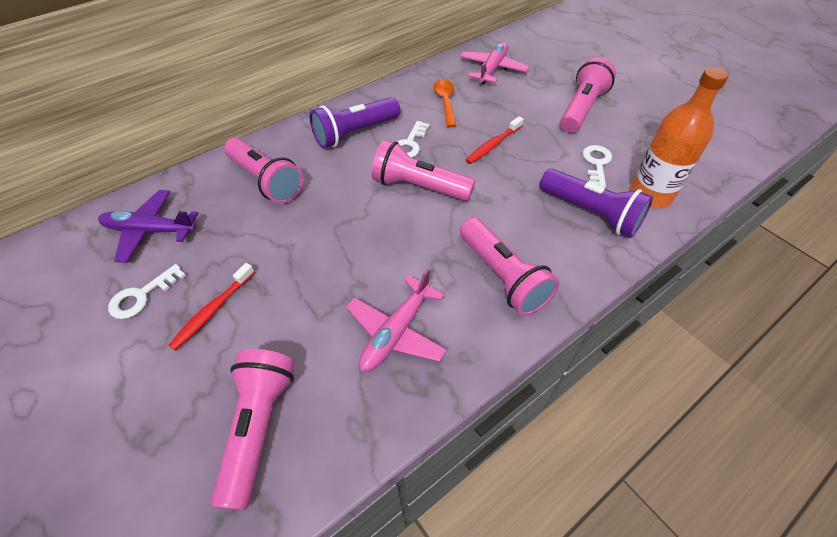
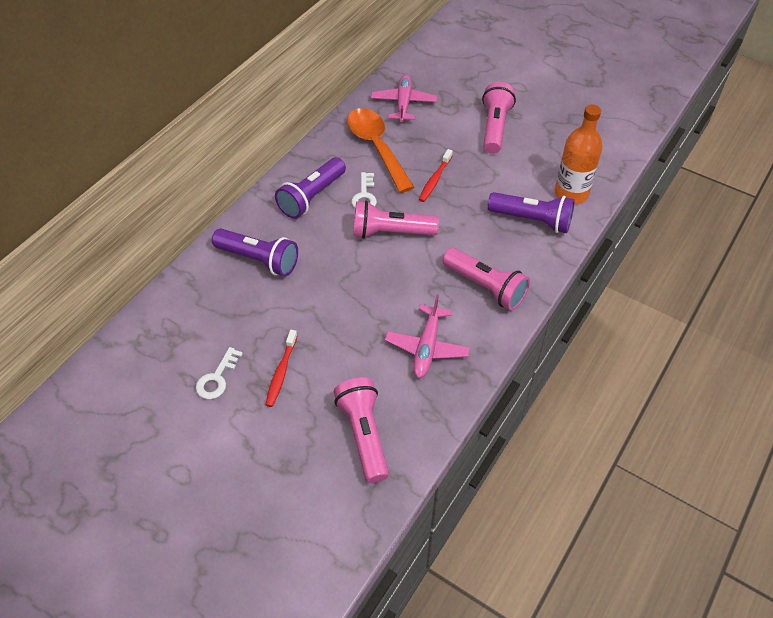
camera: 20 degrees left, 0 degrees up
purple plane [98,190,198,263] -> none
pink flashlight [224,138,303,204] -> purple flashlight [212,229,298,277]
orange spoon [433,80,456,127] -> orange spoon [347,108,414,193], size x1.81
white key [582,145,612,188] -> none

